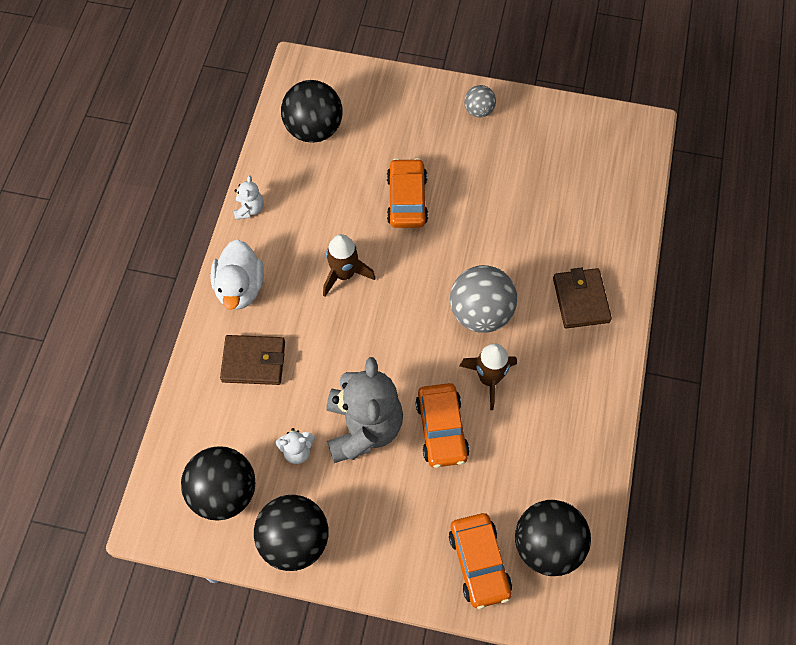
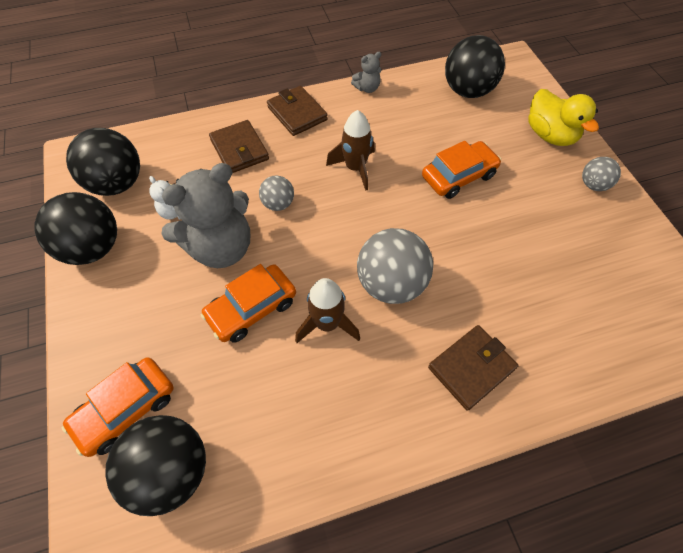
camera: 60 degrees right, 5 degrees down
white duck [211,239,264,310] -> brown wallet [267,86,328,136]
white teddy bear [234,175,263,220] -> grey teddy bear [351,52,381,93]
none -> grey ball [259,176,294,211]
none -> yellow duck [528,89,599,146]

